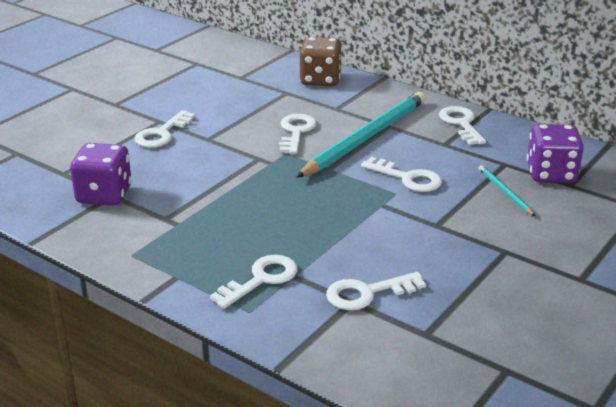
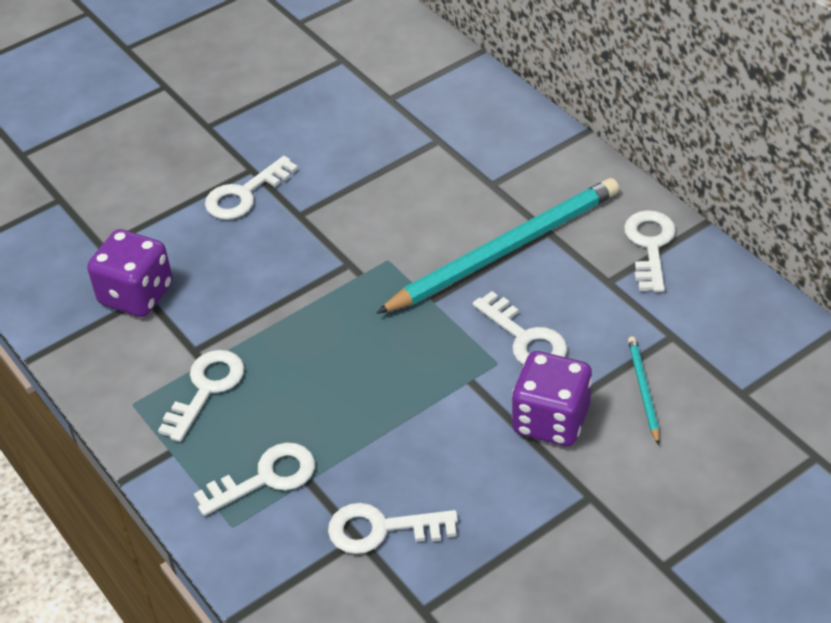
camera: 20 degrees right, 15 degrees up
white key [279,114,317,154] -> white key moved to [158,350,245,442]
brown dice [300,37,342,86] -> none
purple dice [527,124,584,183] -> purple dice moved to [512,351,592,446]

